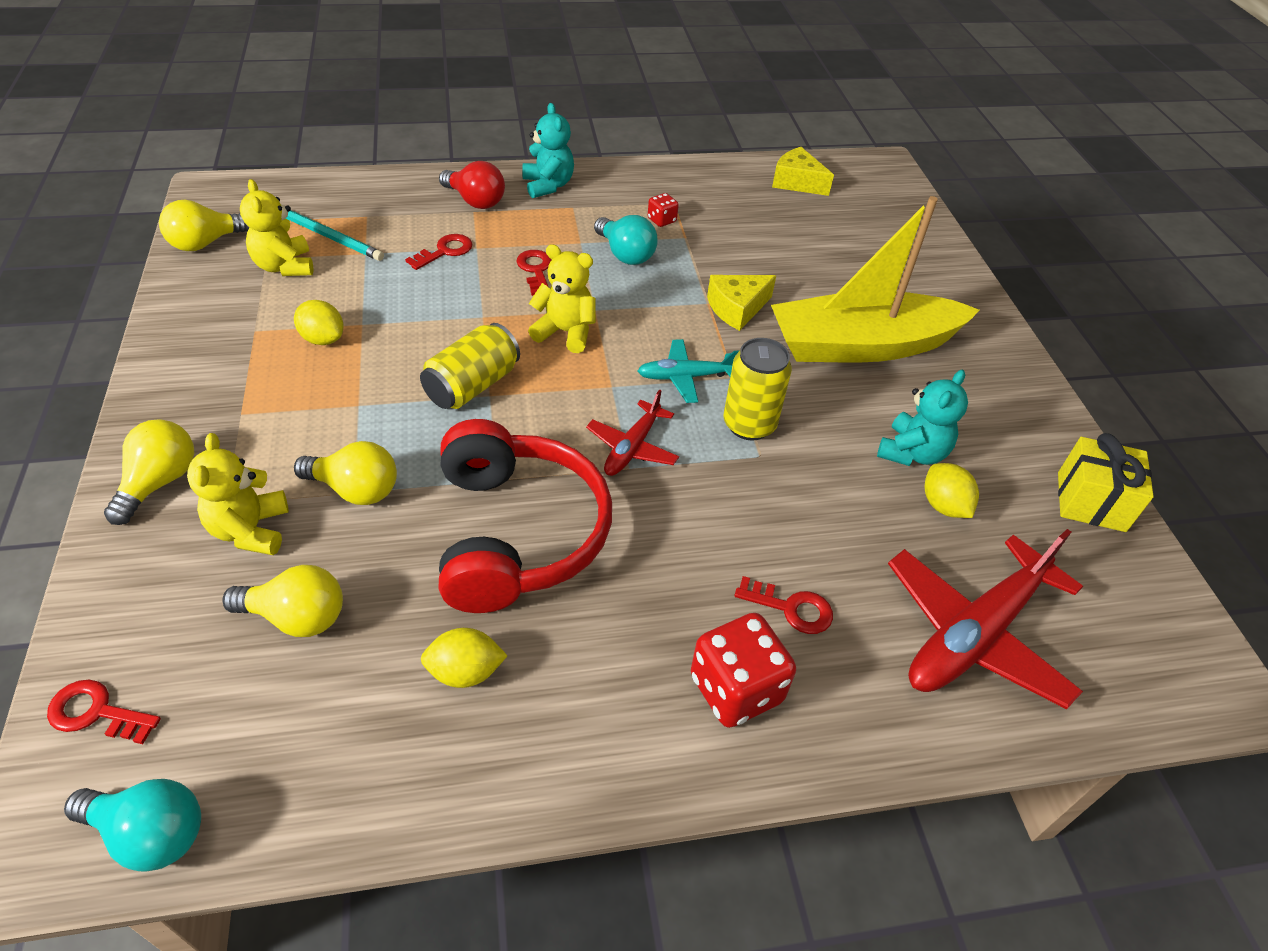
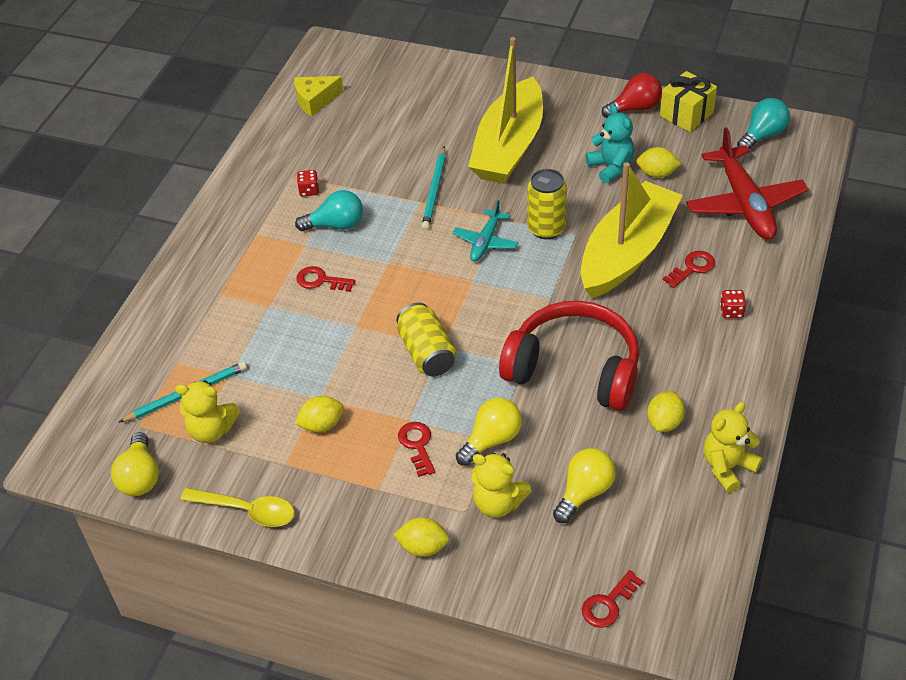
camera: 55 degrees left, 0 degrees up
turquoise light bulb [64,779,201,872] -> turquoise light bulb moved to [737,98,790,150]
yellow light bulb [104,419,195,525] -> yellow lemon [394,518,449,557]
red key [405,234,472,270] -> red key moved to [398,422,435,477]
red light bulb [439,161,505,209] -> red light bulb moved to [602,73,662,118]
turquoise teddy bear [522,103,574,198] -> none
yellow teddy bear [528,244,596,353] -> yellow teddy bear moved to [703,402,763,493]
red plane [586,389,679,476] -> none
red dice [691,613,796,728] -> red dice [720,290,746,318], size x0.49
yellow cheese [707,275,776,331] -> turquoise pencil [422,146,446,230]
none -> yellow spoon [180,488,295,527]
none -> yellow boat [581,162,683,298]

